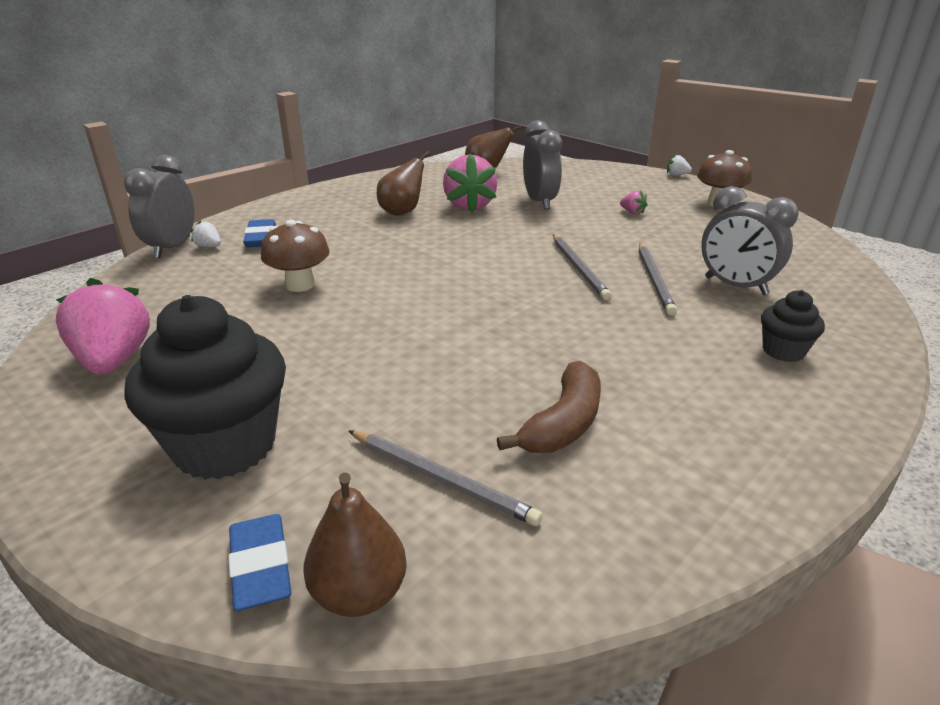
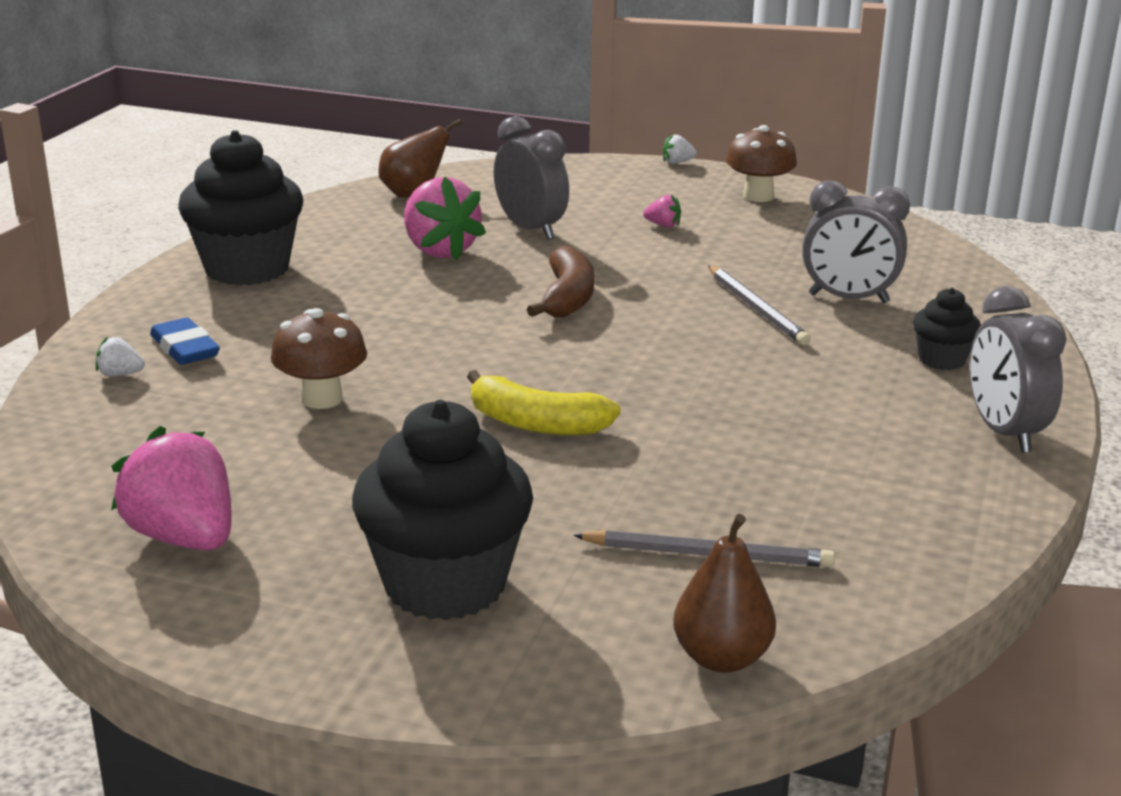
camera: 25 degrees left, 5 degrees down
grey clock [124,155,195,258] -> grey clock moved to [970,286,1067,453]
blue eraser [229,514,291,611] -> none
brown pear [377,151,431,216] -> none
brown banana [497,361,601,453] -> brown banana moved to [527,246,594,318]
grey pencil [553,234,612,300] -> none
none -> black cupcake [178,130,303,286]
none -> yellow banana [467,370,621,435]

